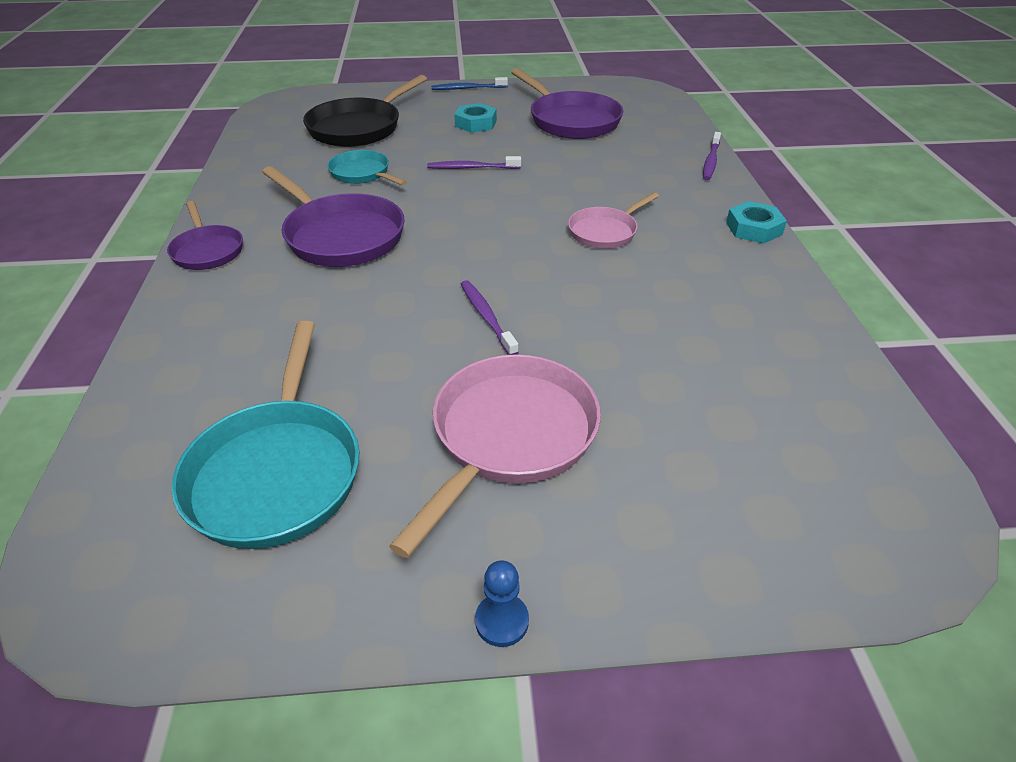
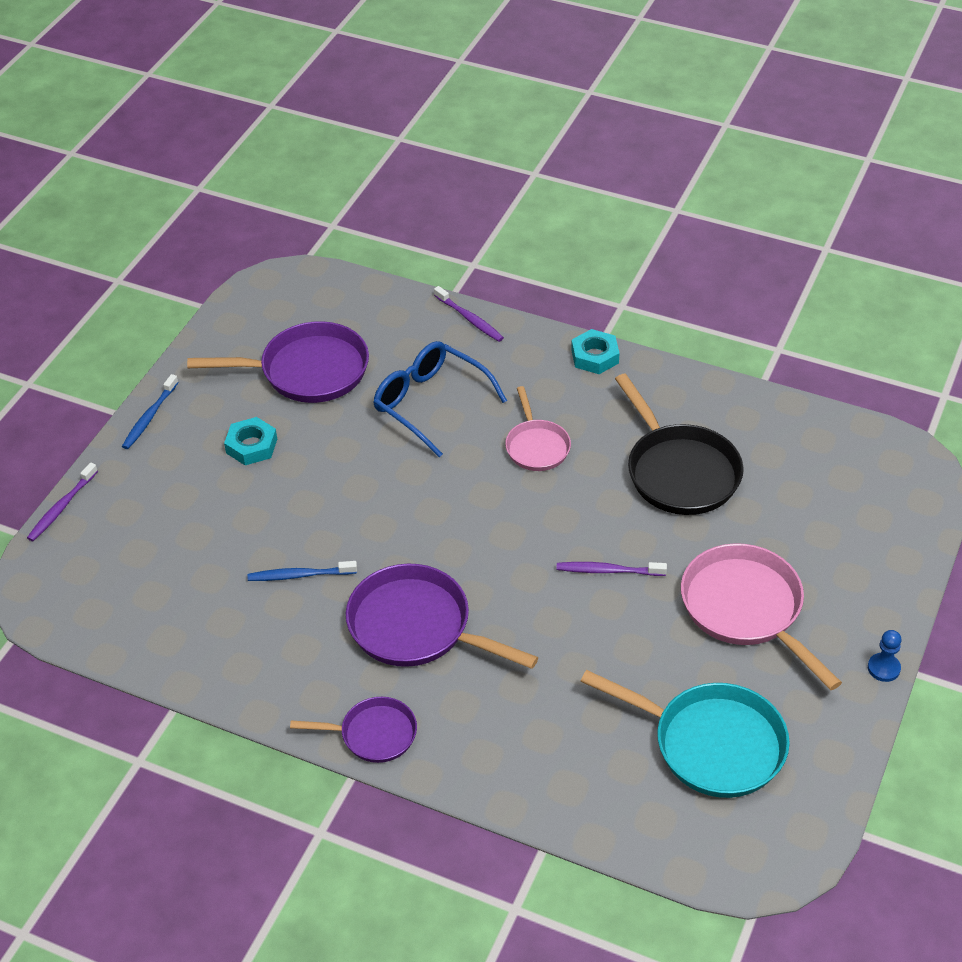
camera: 60 degrees left, 5 degrees up
purple pan [262,166,405,267] -> purple pan turned 135 degrees counterclockwise [346,564,539,669]
black pan [303,75,427,147] -> black pan moved to [615,374,744,515]
turquoise pan [327,150,407,185] -> blue toothbrush [247,561,357,581]
purple toothbrush [427,156,521,169] -> purple toothbrush moved to [27,462,98,541]
none -> blue glasses [374,341,507,457]

